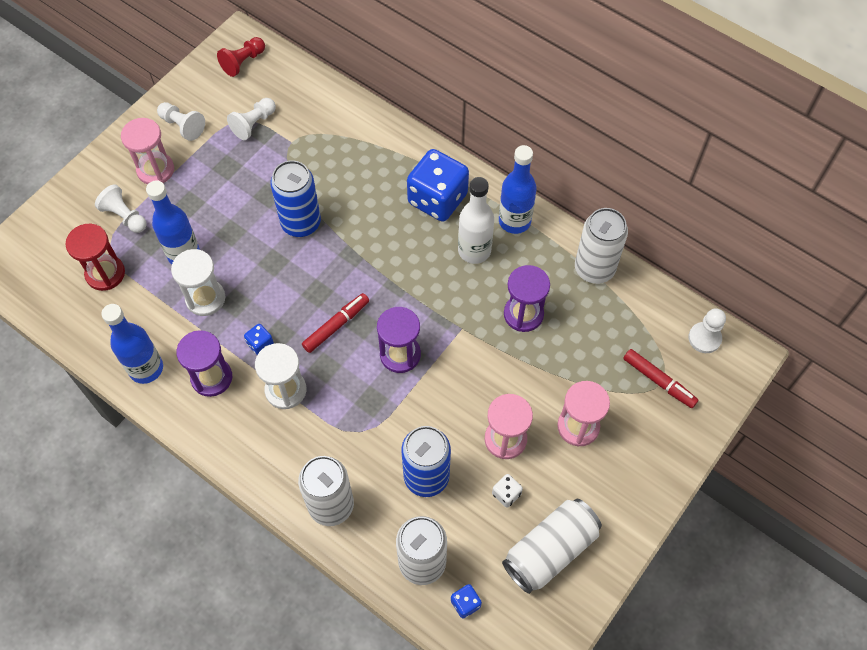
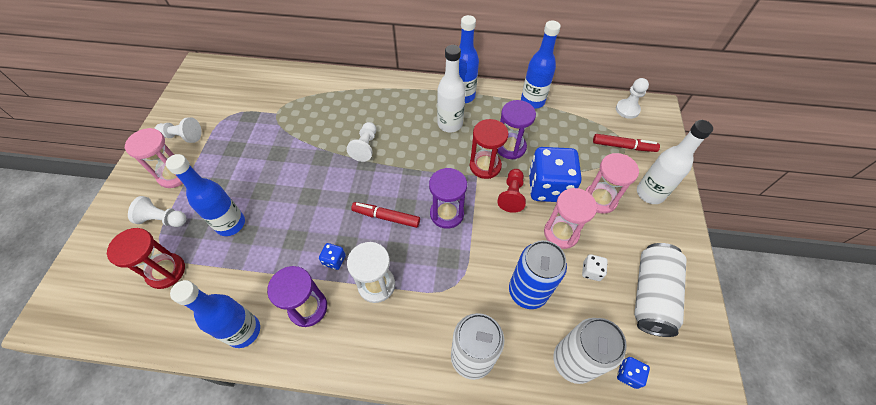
camera: 30 degrees left, 5 degrees down
white hourglass [171,249,225,316] -> none
red pawn [217,37,265,77] -> red pawn moved to [497,169,526,213]
white pawn [227,98,276,140] -> white pawn moved to [346,122,376,162]
blue can [270,160,321,237] -> none
red marker [302,293,369,353] -> red marker turned 90 degrees counterclockwise [351,202,420,228]
blue dice [407,149,469,222] -> blue dice moved to [529,147,582,202]
white can [575,208,628,284] -> blue bottle [521,21,561,109]
none -> red hourglass [470,119,508,179]
none -> white bottle [637,120,713,204]

